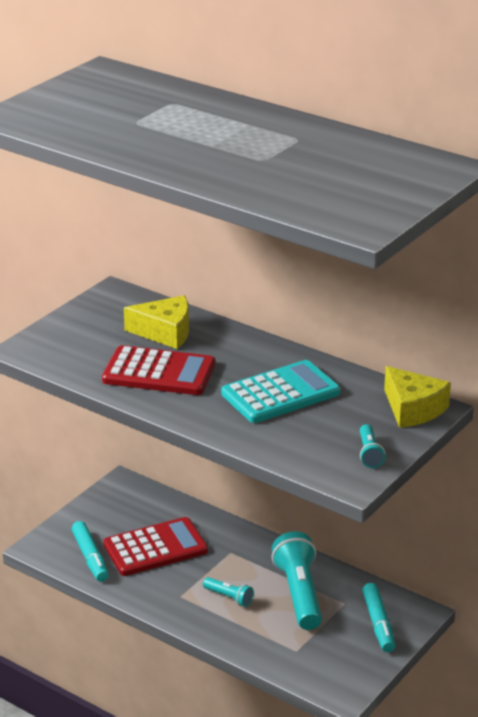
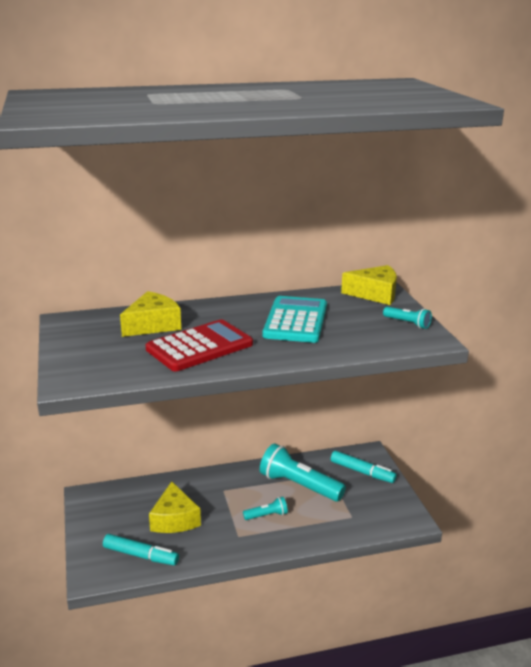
camera: 50 degrees left, 5 degrees down
red calculator [103,517,208,576] -> yellow cheese [149,481,201,533]

